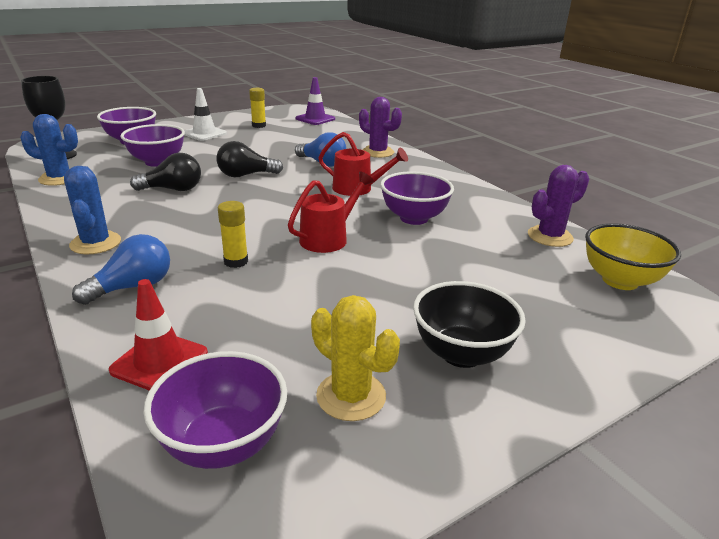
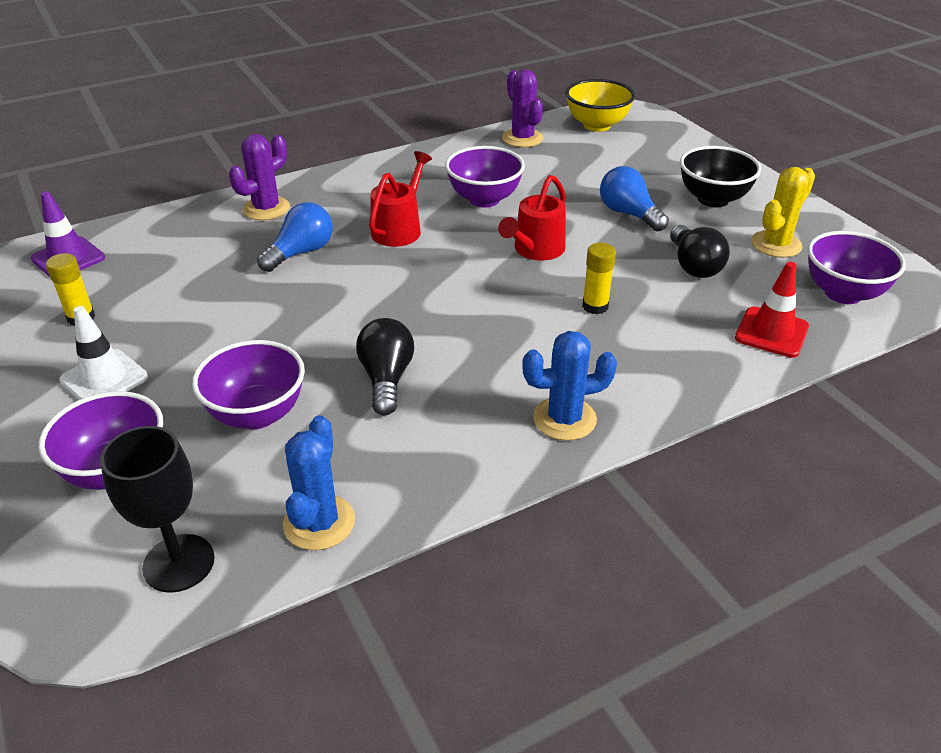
camera: 85 degrees left, 10 degrees up
blue light bulb [72,234,170,305] -> blue light bulb moved to [600,166,669,232]
black light bulb [217,141,283,177] -> black light bulb moved to [670,225,730,278]
red watering can [288,171,374,253] -> red watering can turned 105 degrees counterclockwise [498,175,566,260]

